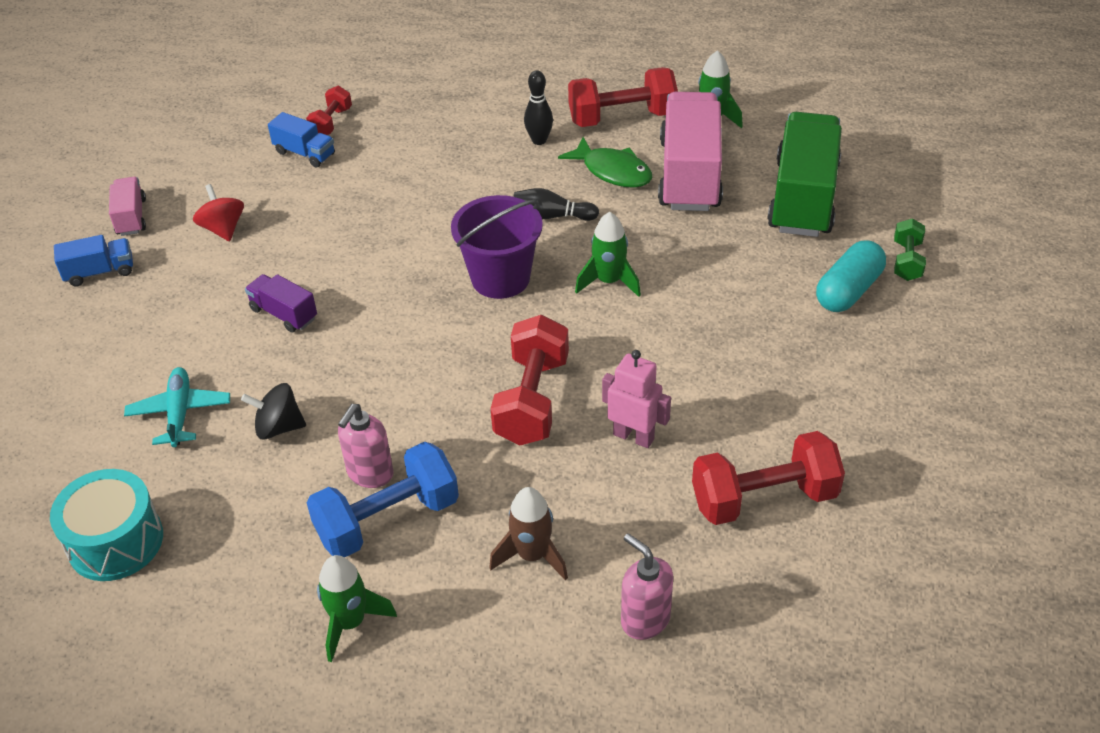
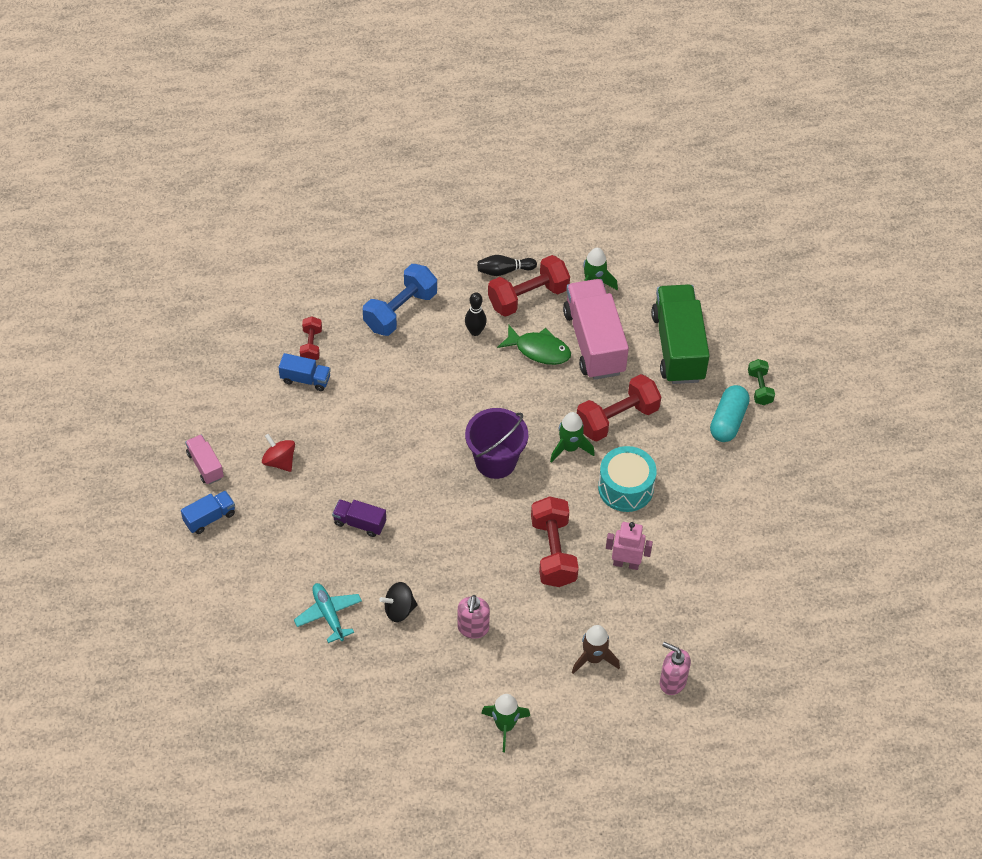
camera: 20 degrees left, 10 degrees up
turquoise drum [50,469,163,581] -> turquoise drum moved to [598,446,657,512]
blue dumbbell [307,442,459,558] -> blue dumbbell moved to [363,264,437,336]
black bowling pin [513,188,599,221] -> black bowling pin moved to [477,255,537,276]
red dumbbell [692,431,845,525] -> red dumbbell moved to [577,374,661,442]

